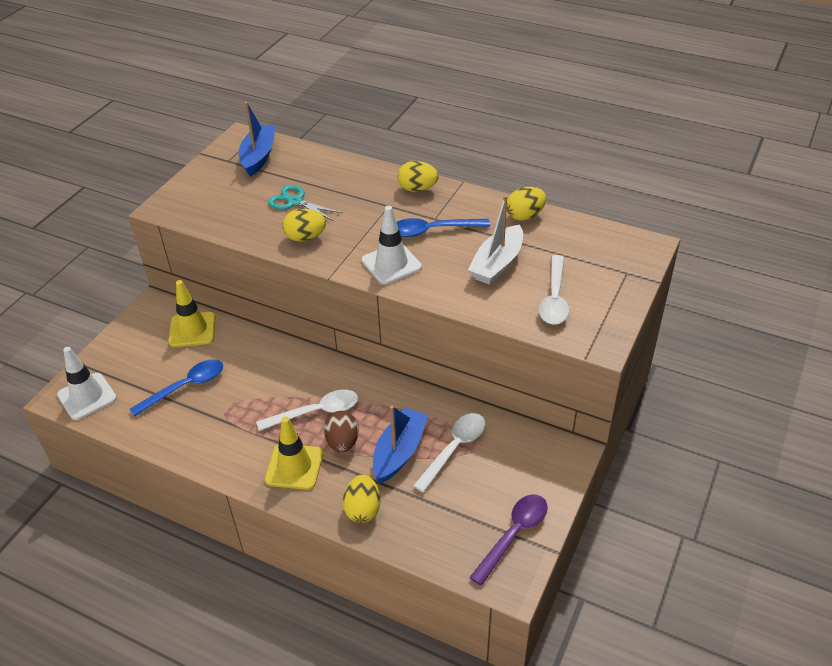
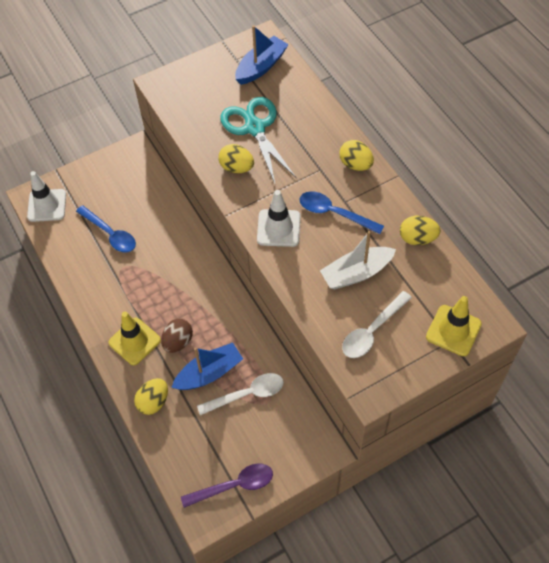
camera: 35 degrees right, 15 degrees up
blue spoon [130,359,223,416] -> blue spoon turned 45 degrees clockwise [76,205,136,253]
yellow traffic cone [169,280,216,347] -> yellow traffic cone moved to [426,296,482,356]
white spoon [256,390,358,431] -> none
turquoise scissors [268,185,342,221] -> turquoise scissors [220,97,296,183], size x1.61

